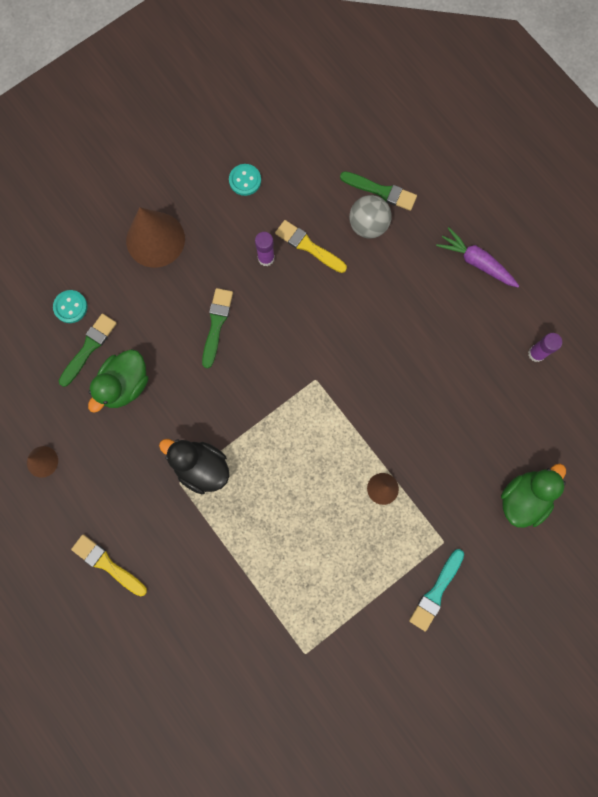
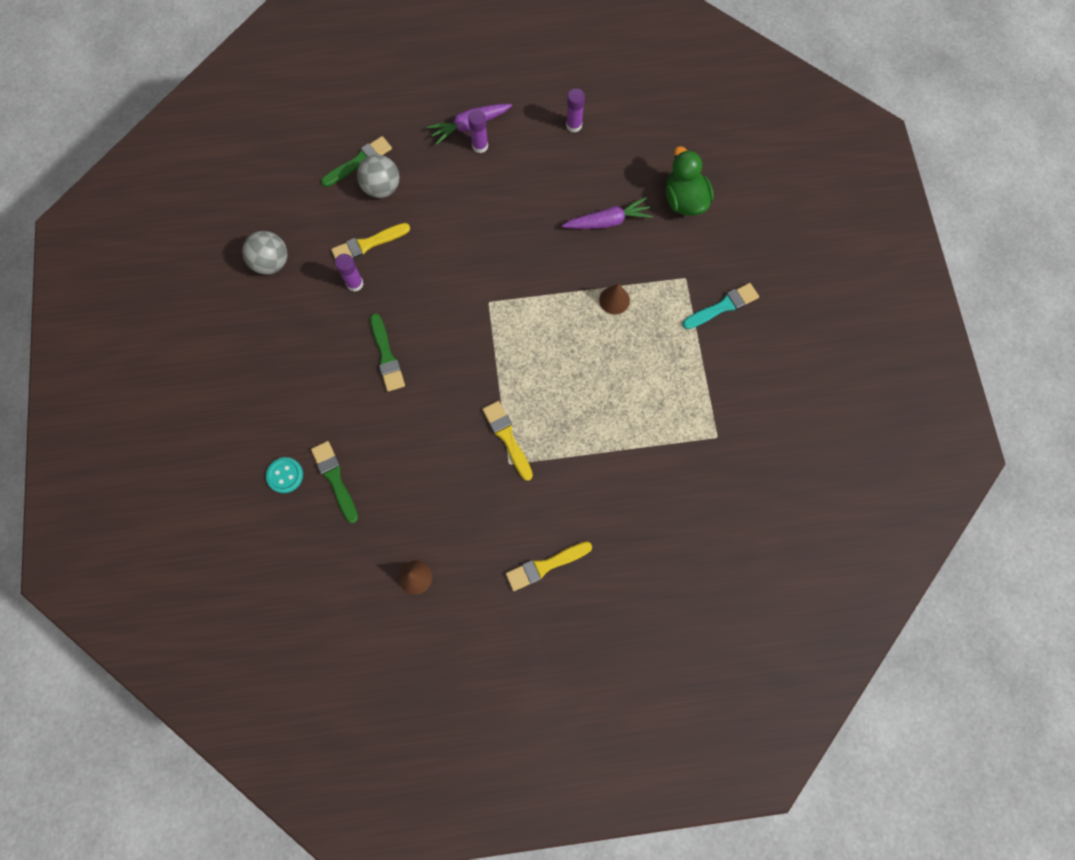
camera: 60 degrees left, 5 degrees down
green duck [88,349,148,413] -> none
brown cone [126,207,185,268] -> none
black duck [159,439,229,494] -> yellow brush [482,401,533,481]
green brush [202,288,233,368] -> green brush turned 150 degrees counterclockwise [370,313,405,392]
turquoise button [229,164,261,196] -> grey ball [242,231,288,275]
turquoise brush [409,549,464,632] -> turquoise brush turned 90 degrees counterclockwise [682,283,759,329]
none -> purple glue stick [468,110,488,153]
none -> purple carrot [562,197,653,229]

